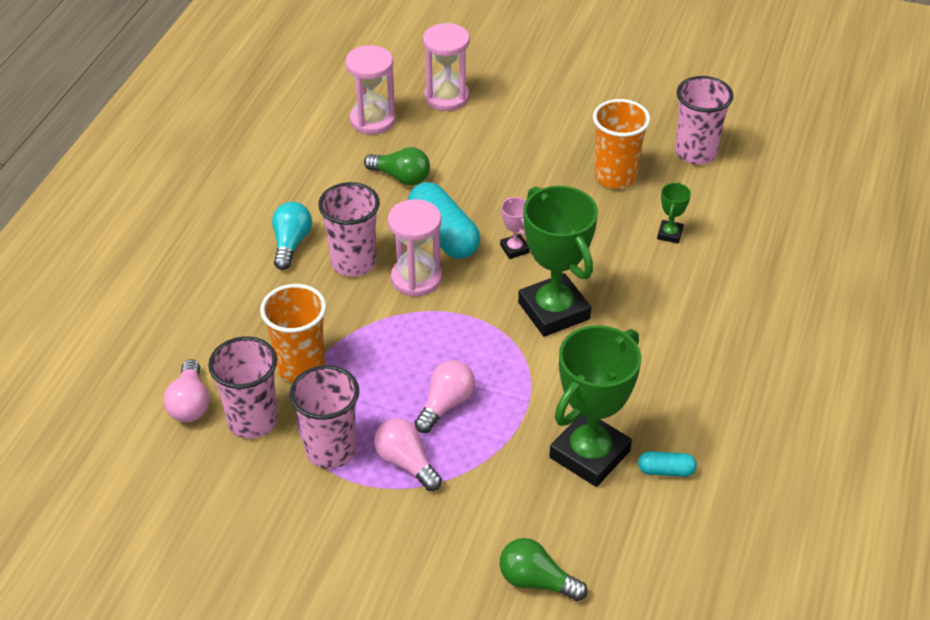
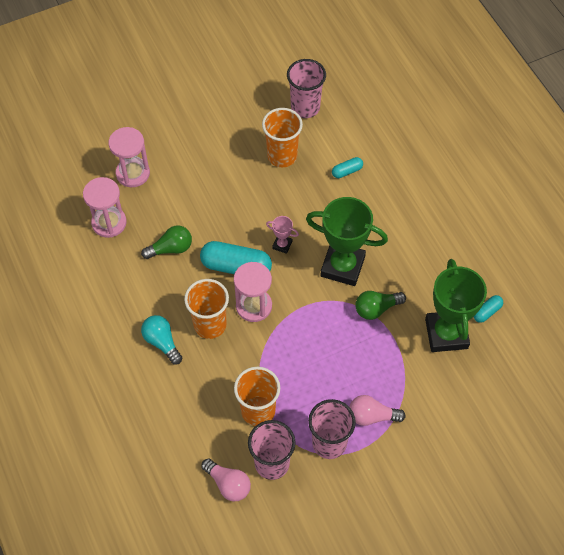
camera: 45 degrees left, 15 degrees up
pink cup [318,182,380,277] -> orange cup [184,279,229,339]
pink light bulb [414,360,475,433] -> none
green light bulb [500,538,588,601] -> green light bulb moved to [355,291,406,320]
green trophy [657,182,691,244] -> turquoise capsule [332,157,363,178]

